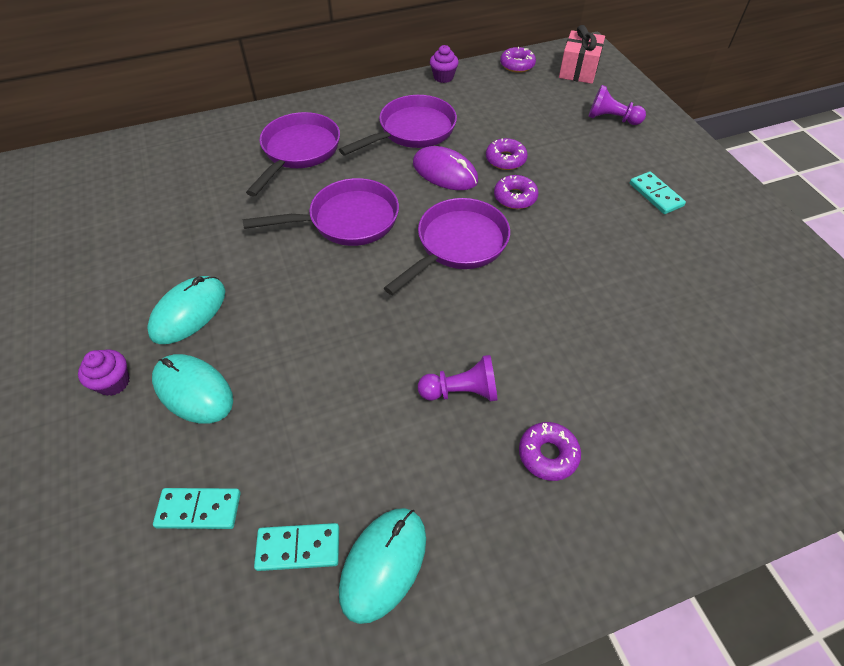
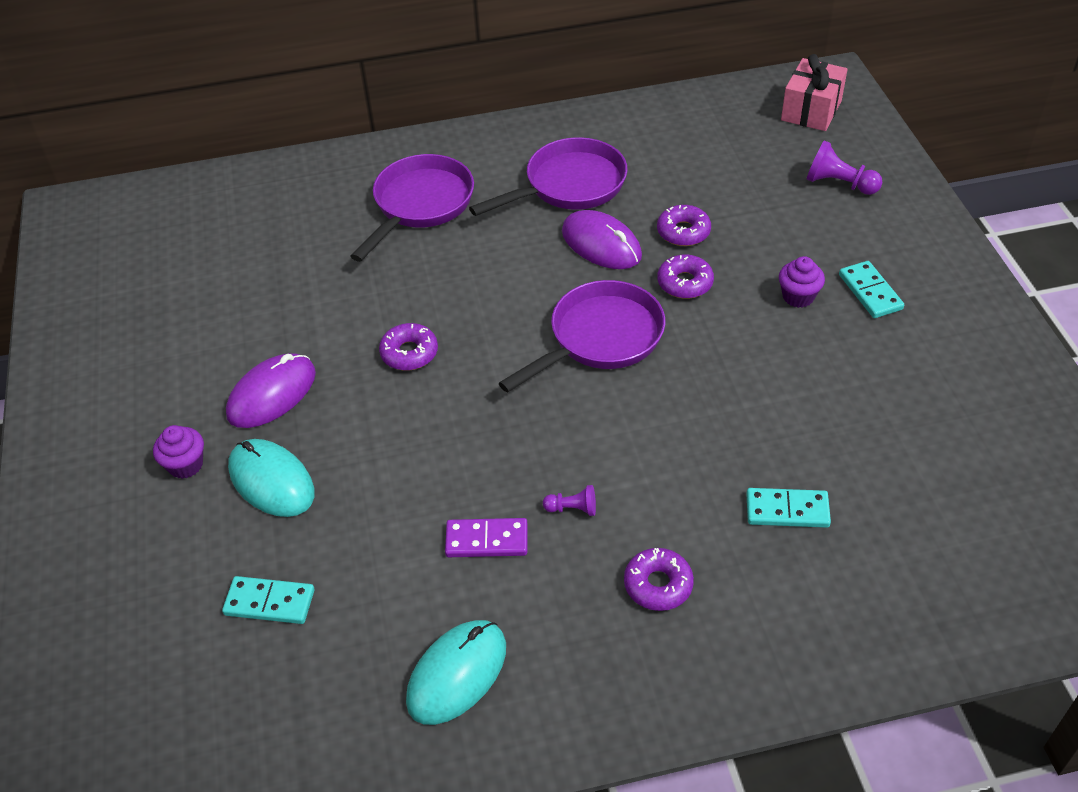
camera: 10 degrees right, 5 degrees down
turquoise mouse [147,276,225,344] -> purple mouse [226,353,316,428]
purple pan [243,178,399,246] -> none
turquoise domino [254,523,339,571] -> turquoise domino moved to [746,488,831,528]
purple pawn [418,355,498,402] -> purple pawn [543,485,596,516], size x0.58
purple cupcake [430,45,459,83] -> purple cupcake moved to [779,256,825,308]
purple donut [500,47,536,73] -> purple donut moved to [379,323,438,370]
none -> purple domino [445,518,527,557]

